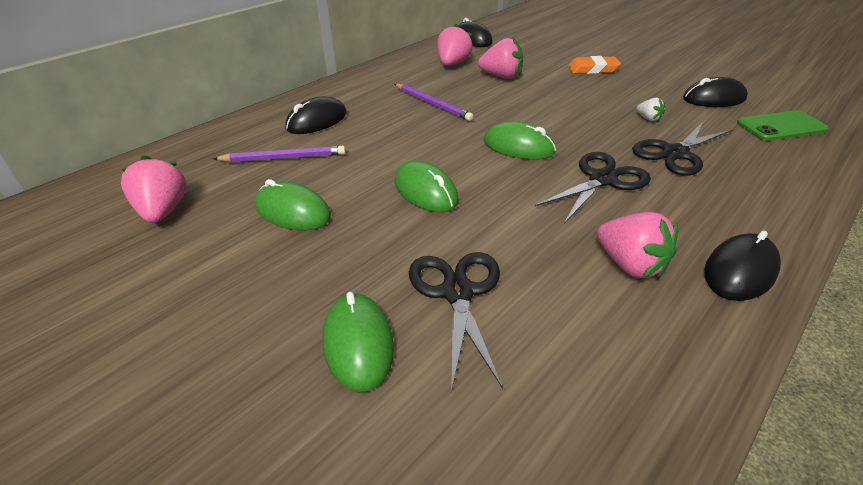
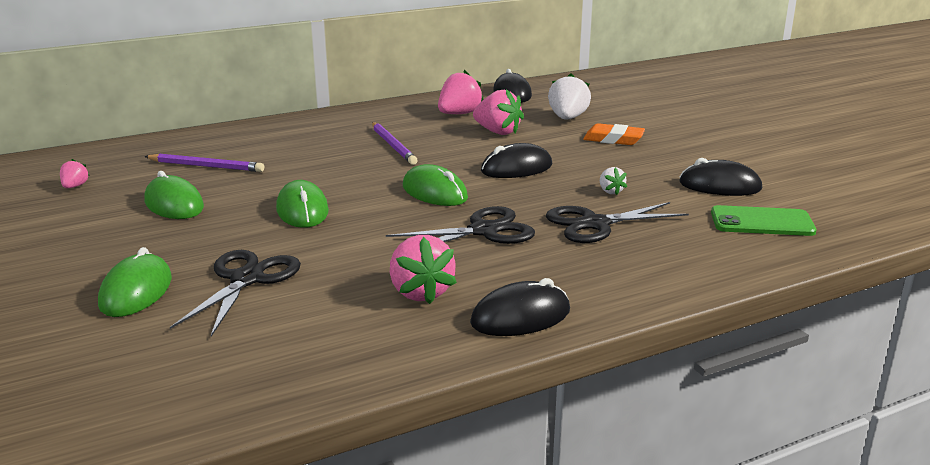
camera: 20 degrees right, 15 degrees down
pink strawberry [121,155,187,223] -> pink strawberry [60,159,90,188], size x0.52
black mouse [285,96,346,134] -> black mouse moved to [481,143,552,178]
none -> white strawberry [548,73,591,120]

